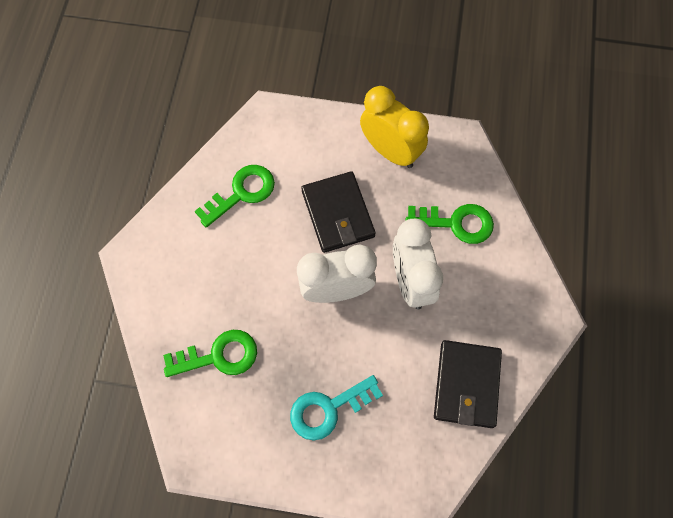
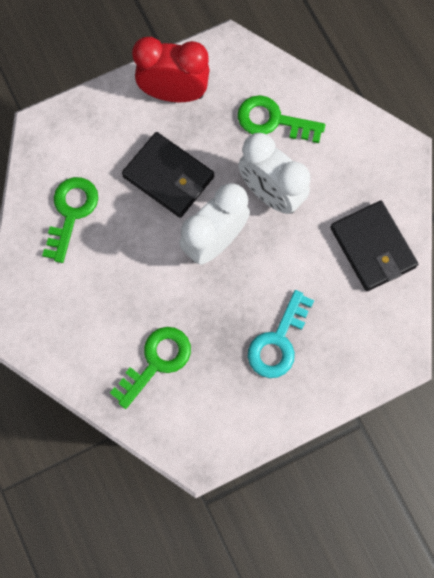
camera: 35 degrees left, 5 degrees up
yellow clock [360,86,429,168] -> red clock [132,37,209,102]
green key [406,204,494,244] -> green key turned 135 degrees counterclockwise [238,95,325,143]

